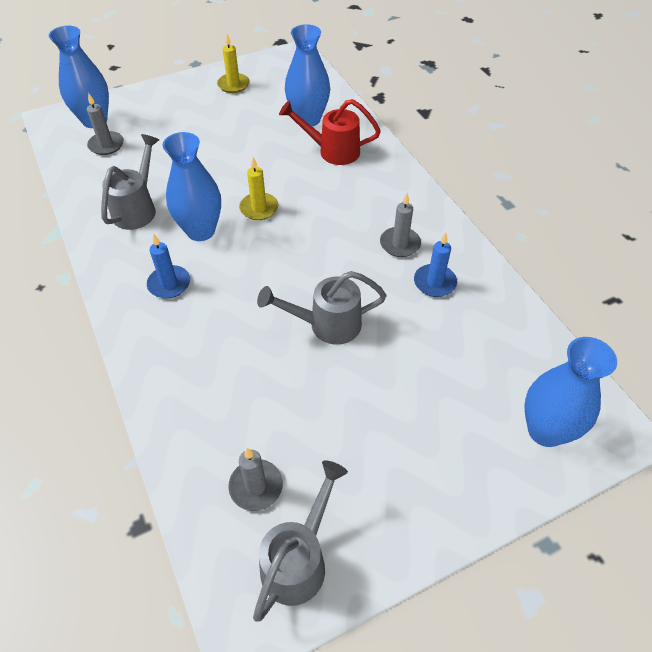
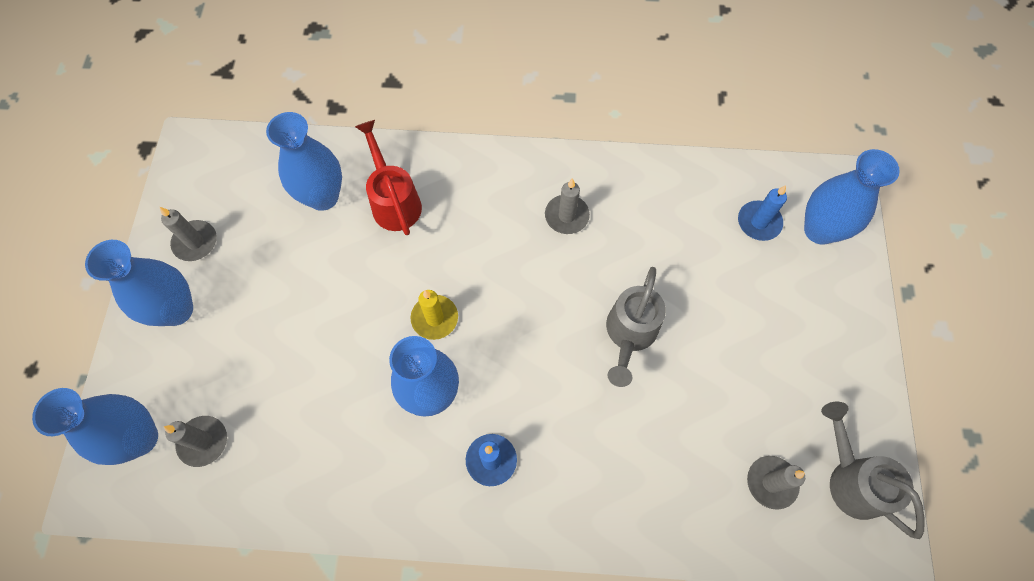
camera: 60 degrees left, 15 degrees up
grey watering can [101,134,159,230] -> none
yellow candle [217,34,250,93] -> grey candle [160,207,217,261]
red watering can [279,99,381,165] -> red watering can turned 120 degrees clockwise [355,120,422,235]
blue candle [414,232,457,297] -> blue candle moved to [738,185,787,241]
none -> blue vase [85,240,193,326]

